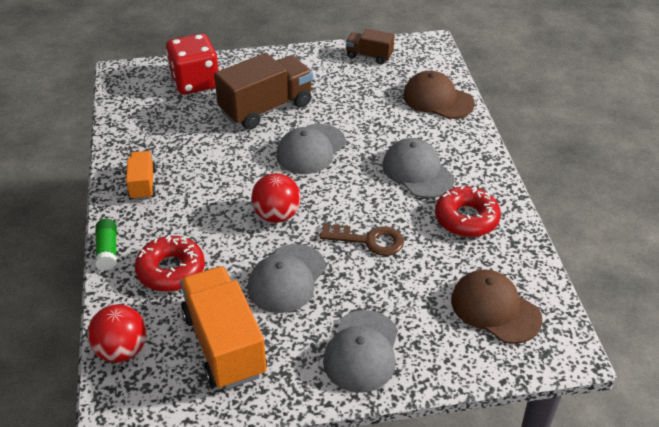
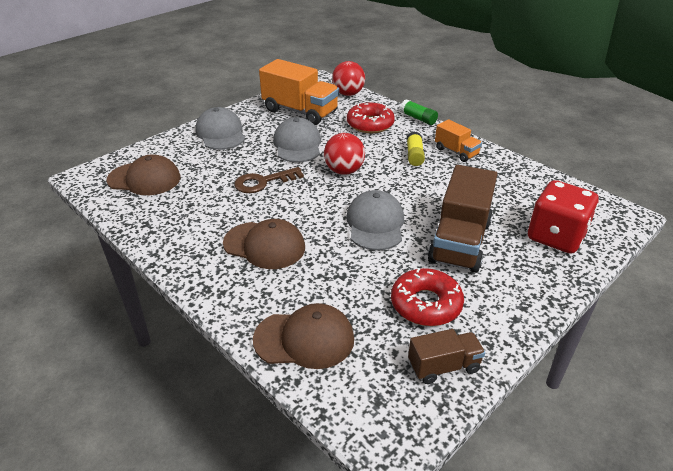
camera: 145 degrees right, 5 degrees down
grey cap [383,138,455,198] -> brown cap [223,219,305,269]
red donut [435,186,501,237] -> red donut moved to [391,268,464,326]
none -> yellow glue stick [407,132,425,166]

